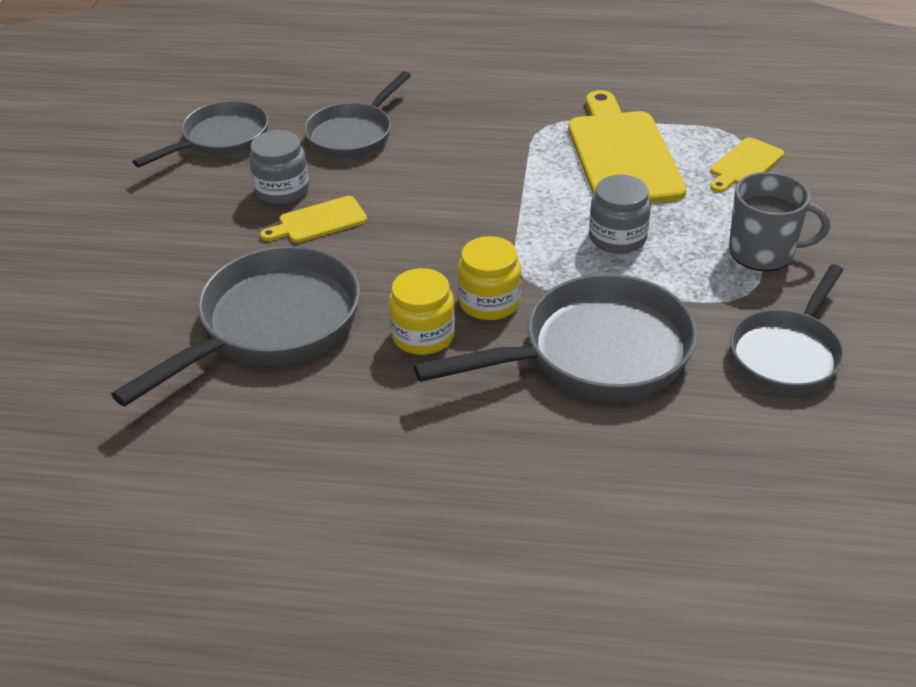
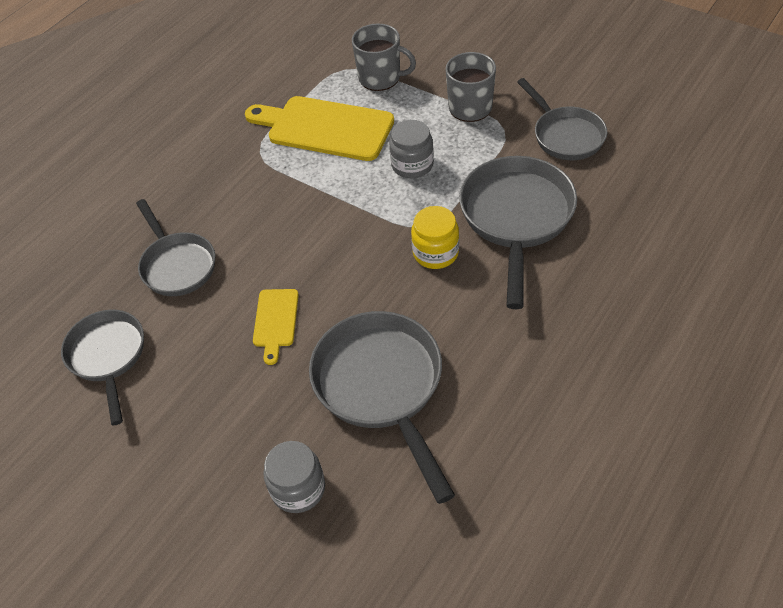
camera: 60 degrees left, 10 degrees up
grey jar [249,130,309,204] -> grey jar moved to [263,441,325,513]
yellow jar [389,268,455,355] -> none
yellow cutting board [710,137,784,193] -> grey mug [352,23,416,91]

